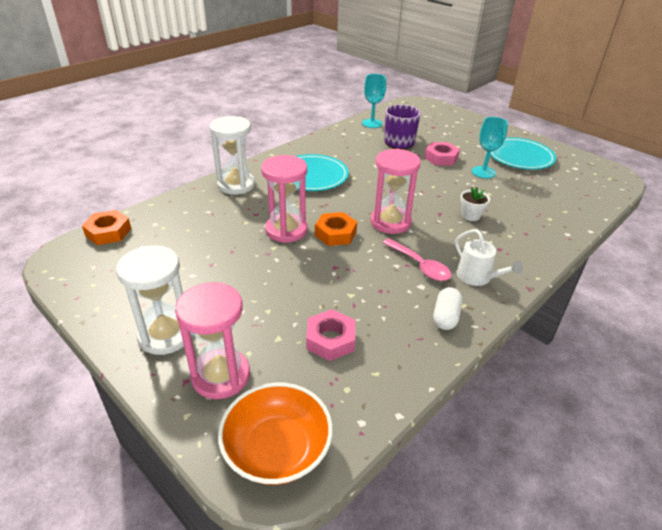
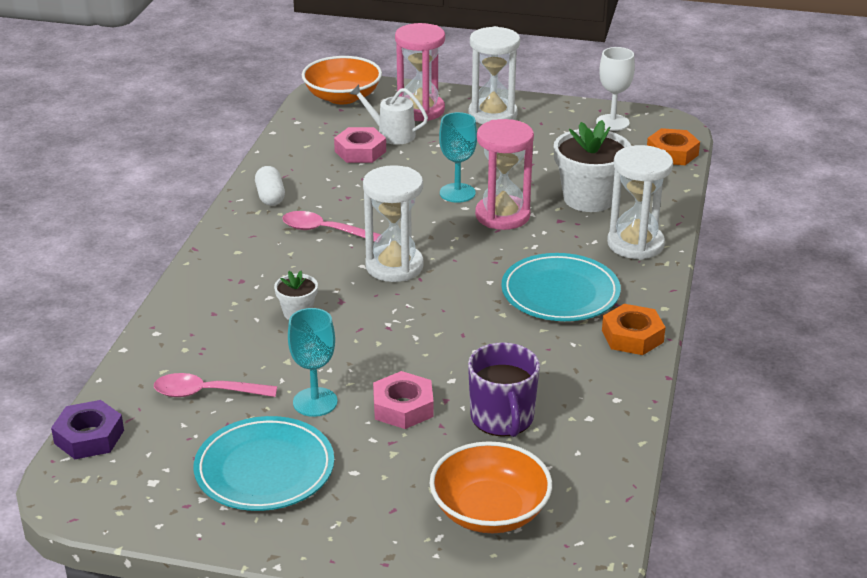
camera: 150 degrees right, 5 degrees down
orange nut [315,212,357,246] -> orange nut moved to [602,304,666,355]
turquoise goblet [362,74,386,128] -> turquoise goblet moved to [439,112,477,203]
pink hourglass [371,149,421,234] -> white hourglass [363,165,424,282]
white watering can [455,229,523,286] -> white watering can moved to [350,85,428,145]
none -> purple nut [51,400,124,459]
none -> pink spoon [154,373,277,397]
none -> orange bowl [430,441,552,533]
none -> white flower pot [554,120,631,212]
none -> white goblet [596,47,635,131]

